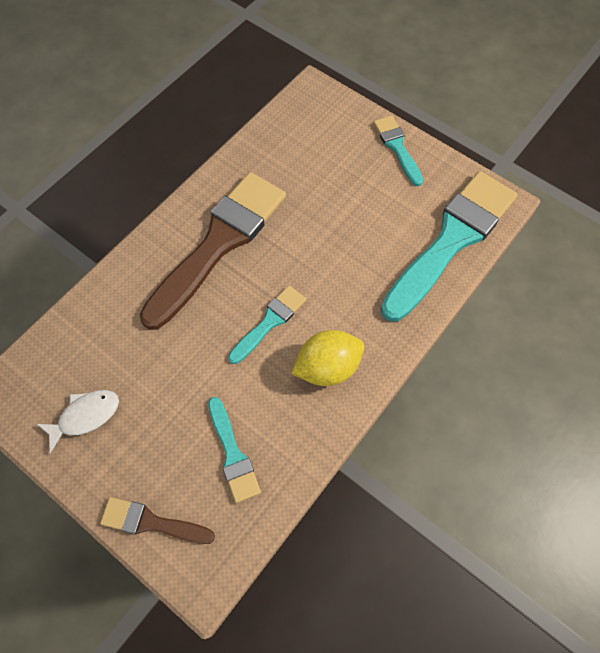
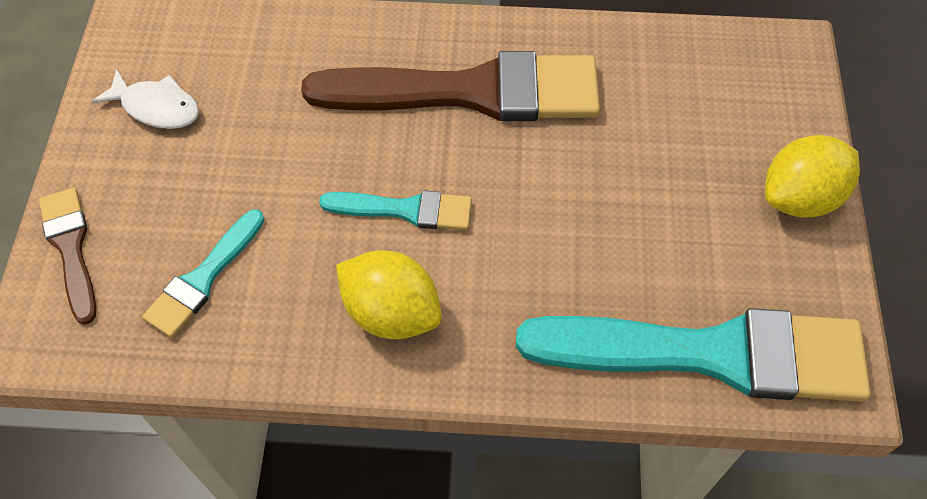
camera: 55 degrees right, 5 degrees down
turquoise brush [373,115,423,186] -> yellow lemon [765,135,860,218]

